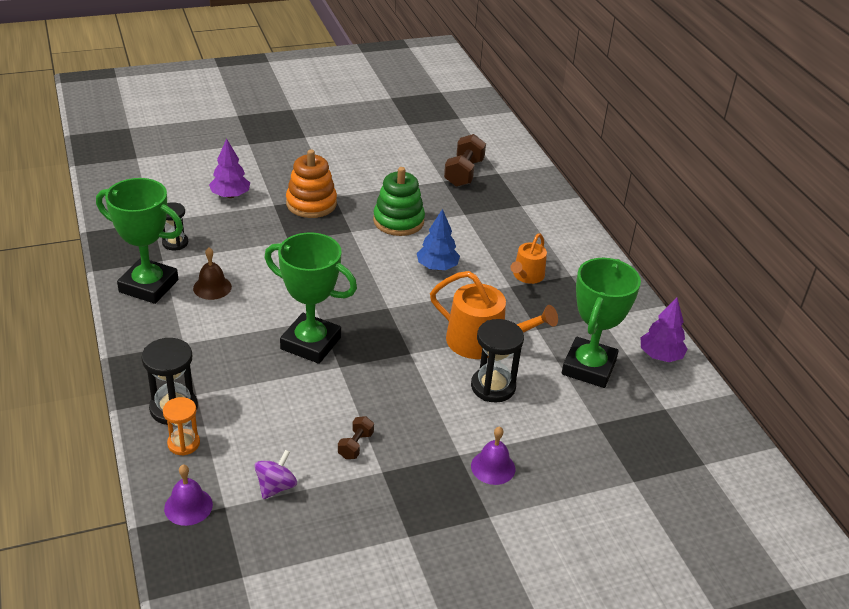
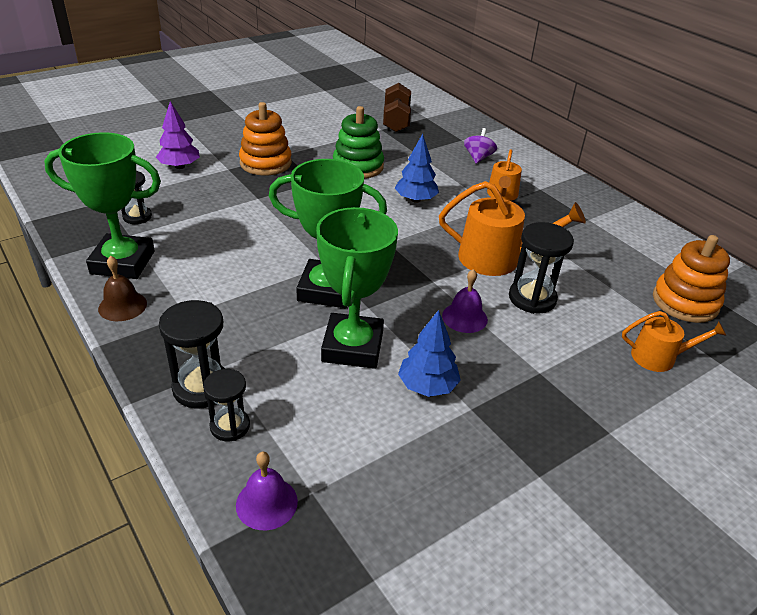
camera: 15 degrees left, 0 degrees up
orange hourglass [163,397,200,456] -> black hourglass [203,369,250,441]
brown bell [193,248,232,300] -> brown bell moved to [98,256,147,321]
purple spinning top [254,450,297,499] -> purple spinning top moved to [464,128,497,164]
brown dumbbell [338,416,374,459] -> blue tree [398,310,461,397]
purple bell [471,426,515,485] -> purple bell moved to [442,269,488,333]
green trophy [562,258,641,388] -> green trophy moved to [316,207,398,369]
purple tree [641,298,688,362] -> none
none -> orange watering can [622,311,726,372]
none -> orange stacking toy [653,235,730,323]

